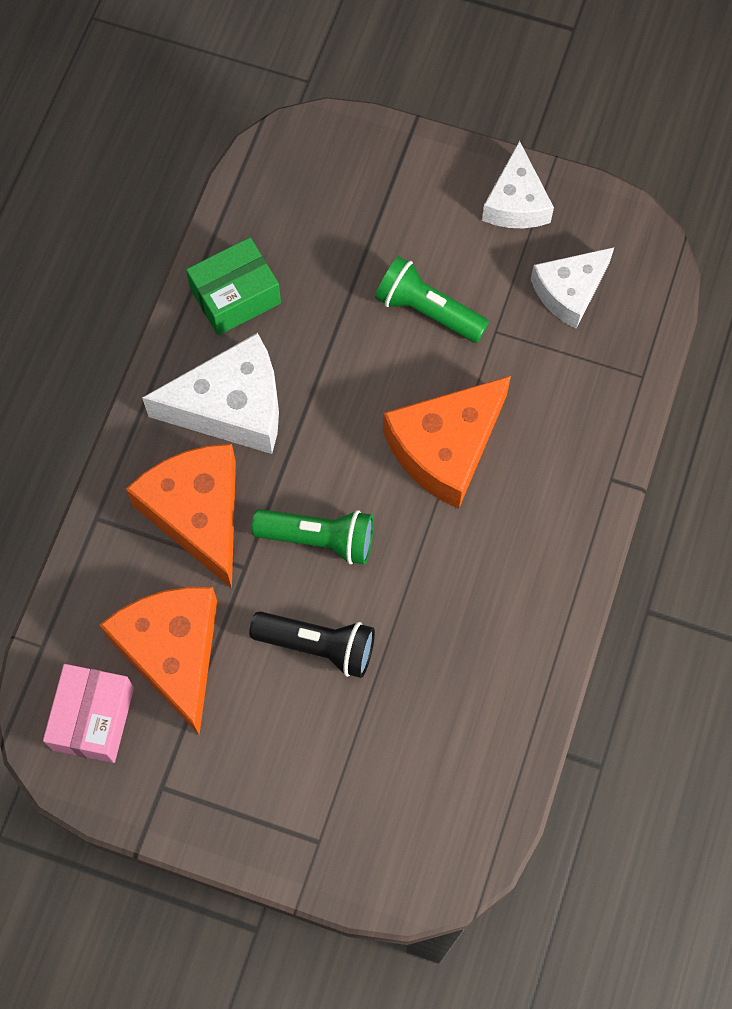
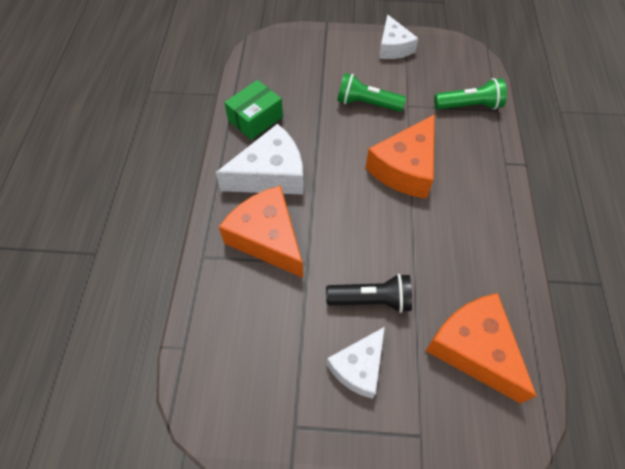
camera: 15 degrees left, 10 degrees down
pink box [43,664,134,763] -> none
orange cheese [100,587,217,735] -> orange cheese moved to [426,293,537,404]
green flashlight [251,509,374,564] -> green flashlight moved to [434,78,507,110]
white cheese [531,247,614,329] -> white cheese moved to [327,327,385,399]

